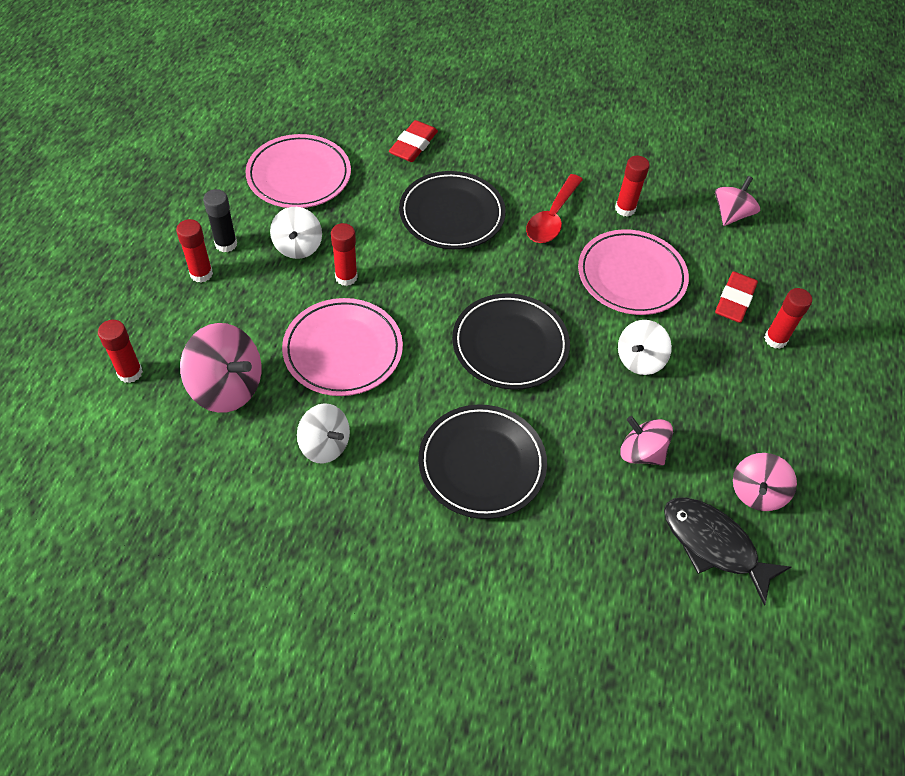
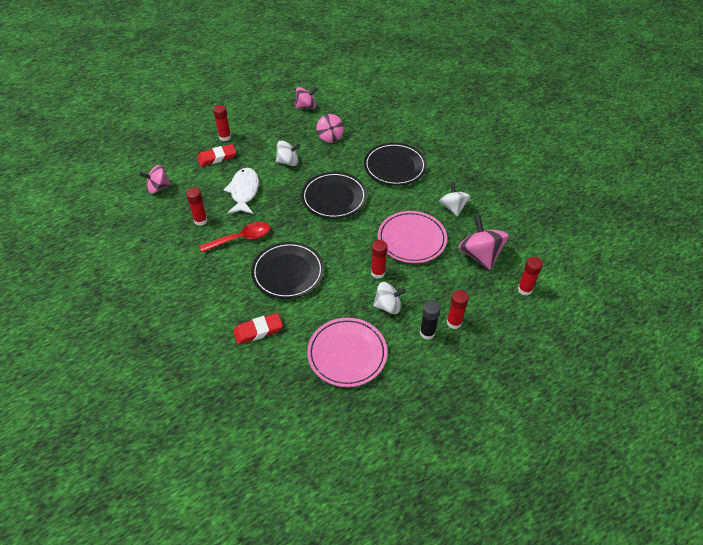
camera: 135 degrees left, 5 degrees down
white spinning top [270,207,322,259] -> white spinning top turned 45 degrees clockwise [373,282,406,314]
pink plate [578,229,689,315] -> white fish [224,168,259,214]
black fish [664,497,791,606] -> none

